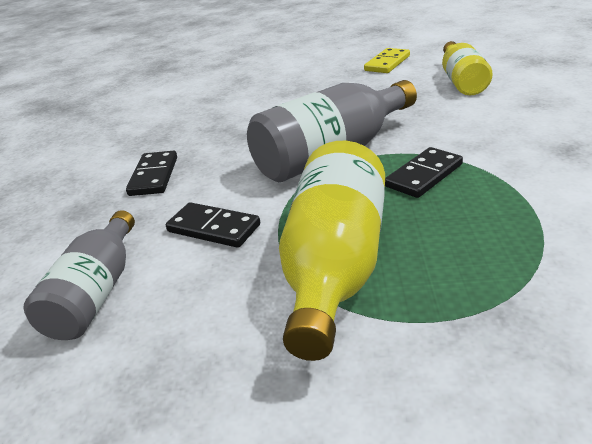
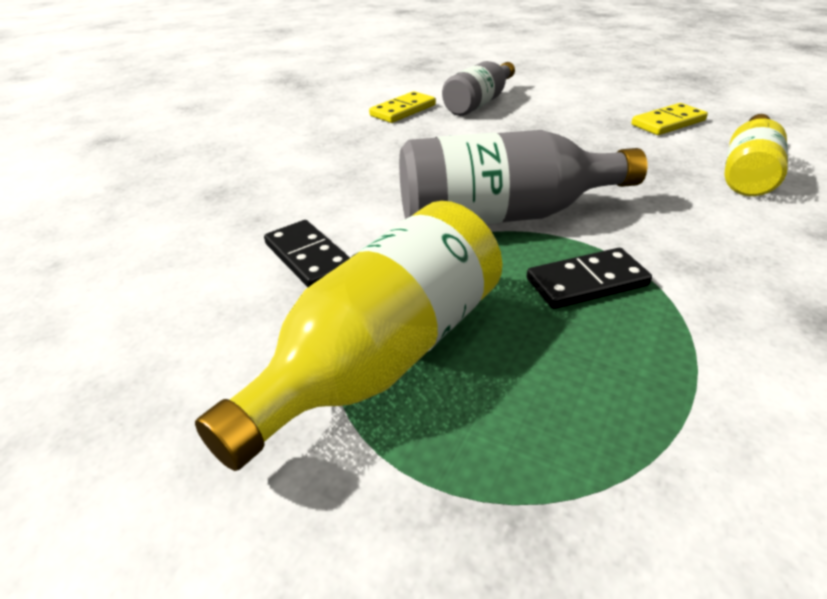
camera: 25 degrees right, 5 degrees up
grey bottle [24,210,135,340] -> grey bottle moved to [442,61,515,116]
black domino [126,151,177,196] -> none
none -> yellow domino [369,91,436,123]

